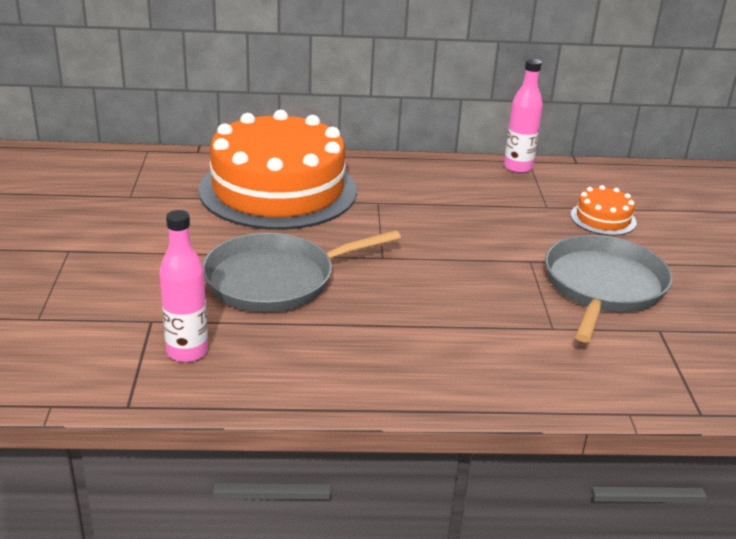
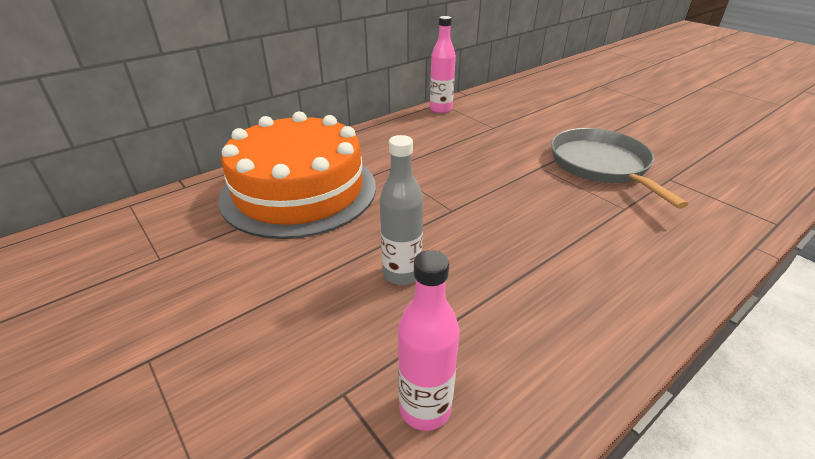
camera: 35 degrees left, 5 degrees up
grey pan [202,230,401,312] -> grey bottle [380,135,423,285]
orange cake [570,185,637,236] -> none

